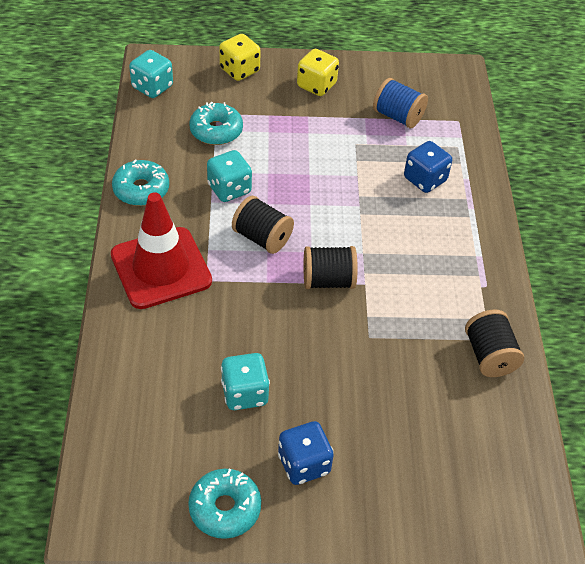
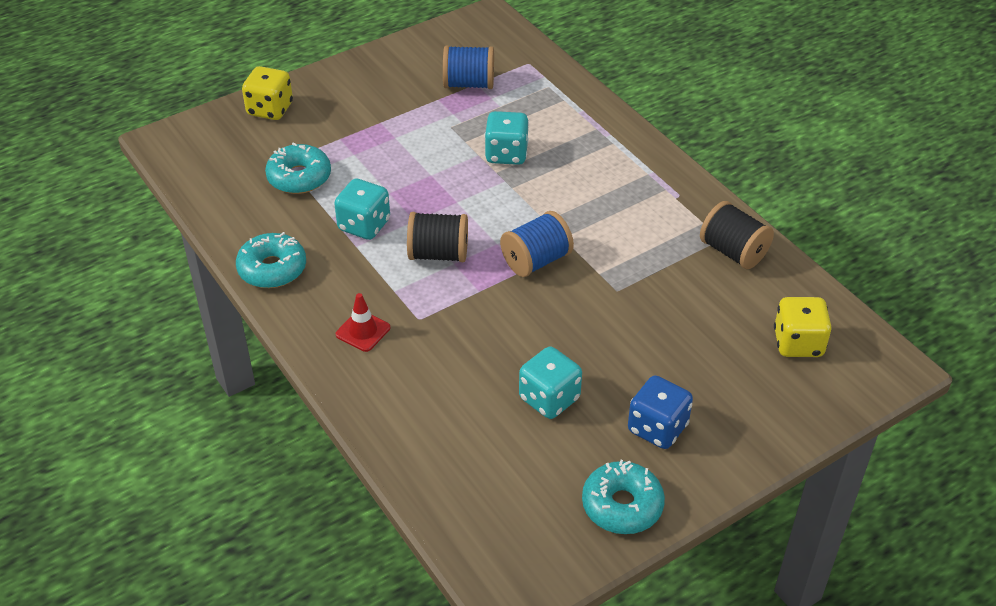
camera: 30 degrees left, 5 degrees down
red traffic cone [111,192,212,309] -> red traffic cone [336,293,390,352], size x0.42
turquoise dice [129,50,173,98] -> turquoise dice moved to [484,111,529,165]
yellow dice [297,49,339,96] -> yellow dice moved to [774,297,831,357]
black spool [304,246,358,289] -> blue spool [500,211,574,277]
blue dice [404,141,452,193] -> none

